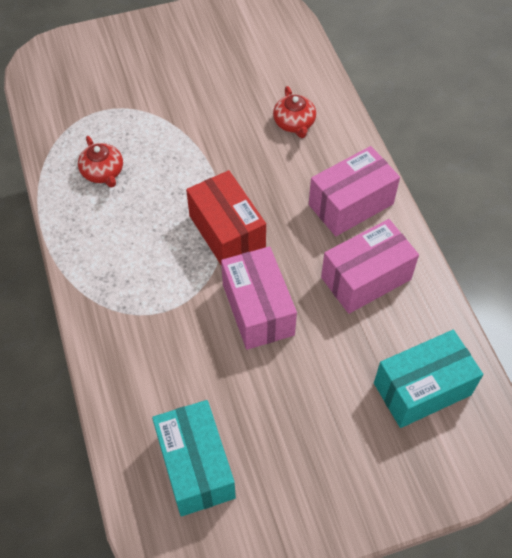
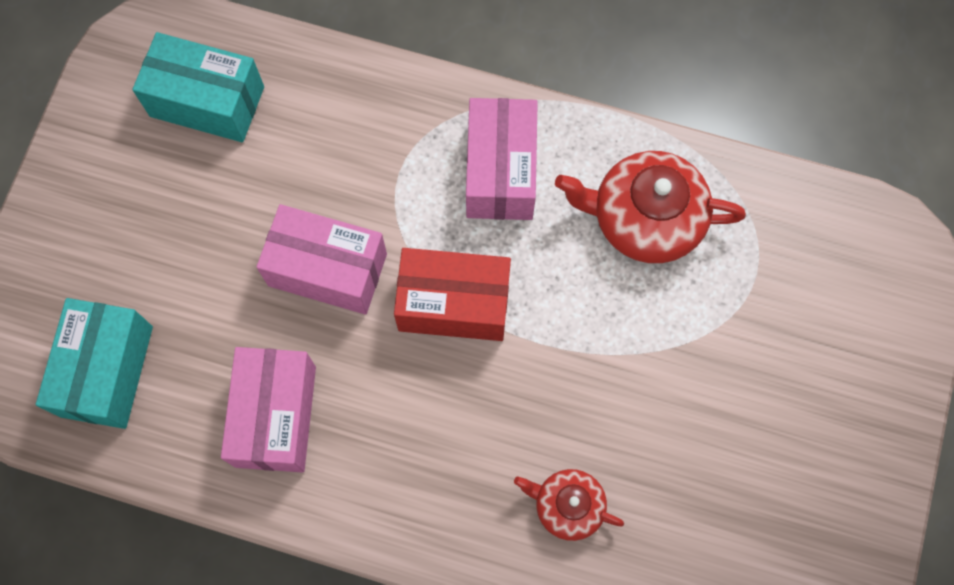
camera: 125 degrees right, 15 degrees up
red teapot [78,136,123,188] -> red teapot [555,151,746,263], size x1.75
pink box [309,146,400,236] -> pink box moved to [466,98,538,220]

